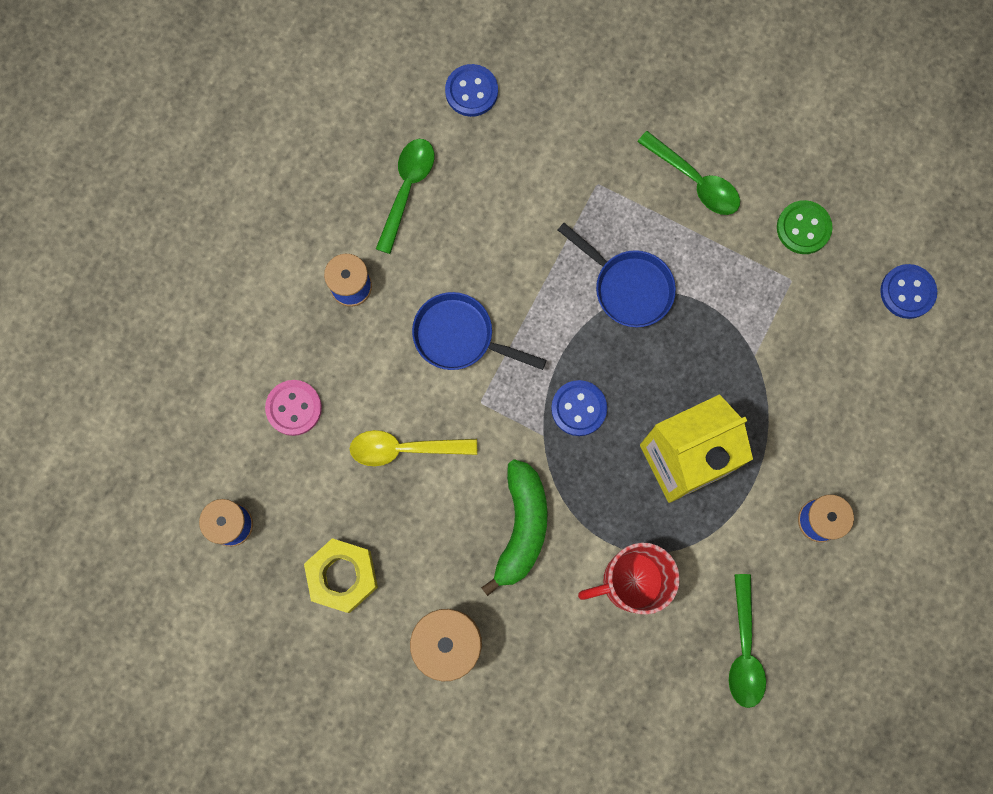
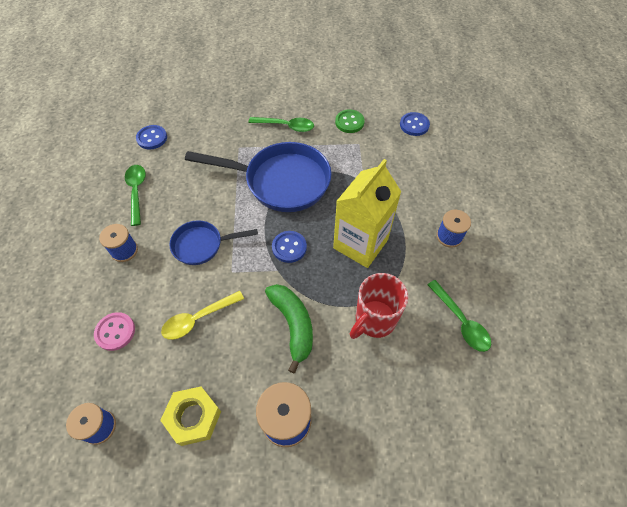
camera: 30 degrees left, 20 degrees down
blue pan [558,223,676,327] -> blue pan [185,142,331,212], size x1.81

